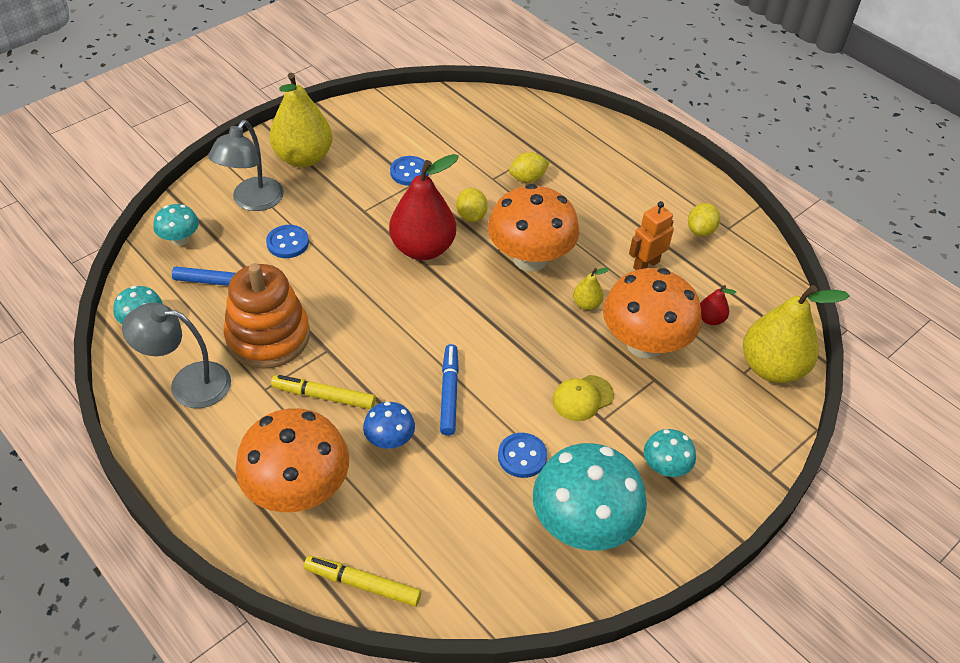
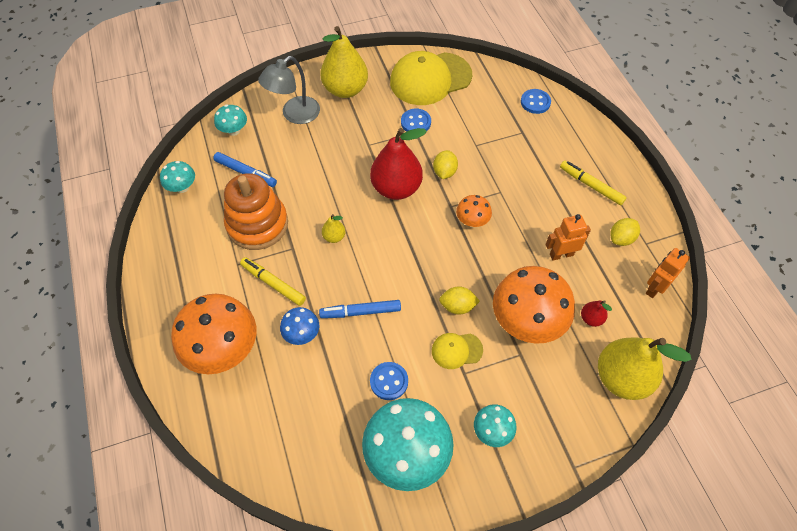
camera: 25 degrees right, 10 degrees up
grey lamp [122,303,231,408] -> none
blue button [266,225,309,258] -> blue button moved to [521,89,551,114]
yellow marker [304,556,421,607] -> yellow marker moved to [560,161,627,205]
blue marker [440,344,459,436] -> blue marker turned 120 degrees counterclockwise [319,300,401,318]
orange mushroom [488,184,579,272] -> orange mushroom [456,195,492,227], size x0.49
yellow lemon [509,152,549,183] -> yellow lemon moved to [439,286,480,315]
yellow pear [573,268,609,310] -> yellow pear moved to [322,214,346,243]
none -> yellow cap [390,51,472,105]
none -> orange robot [646,248,690,298]

